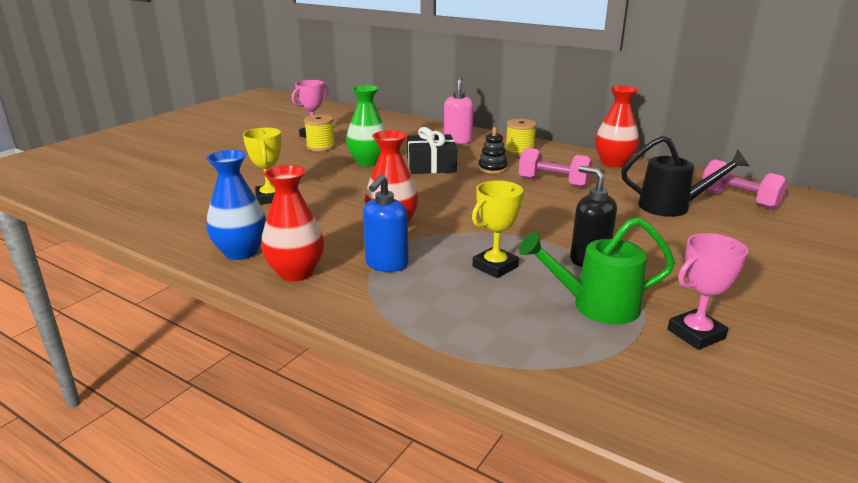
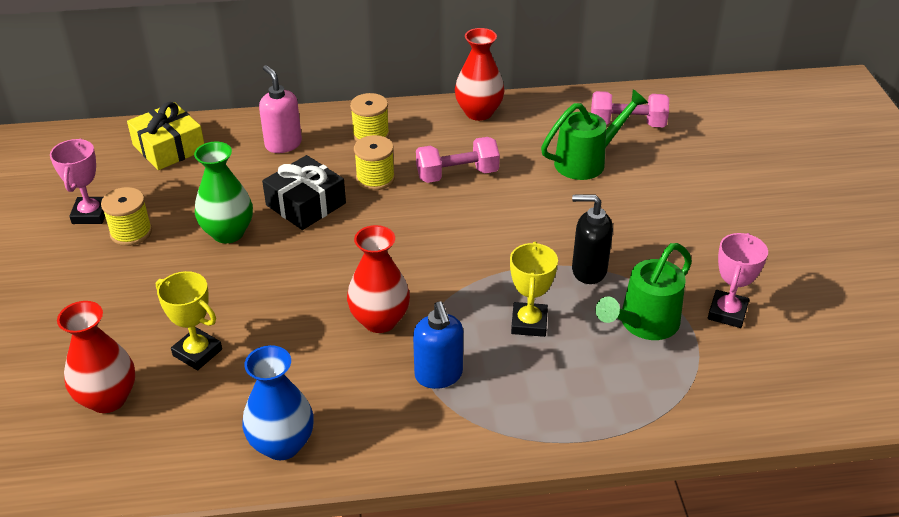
camera: 40 degrees left, 15 degrees up
red vase [261,165,324,281] -> red vase moved to [57,301,135,413]
black stacking toy [478,127,508,174] -> yellow spool [354,135,395,190]
black watering can [621,136,749,217] -> green watering can [541,89,648,180]
none -> yellow gift [127,102,204,170]

